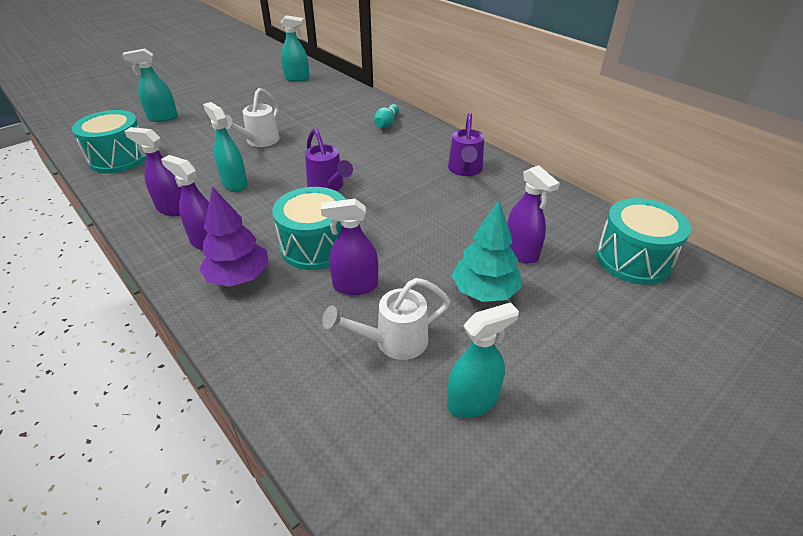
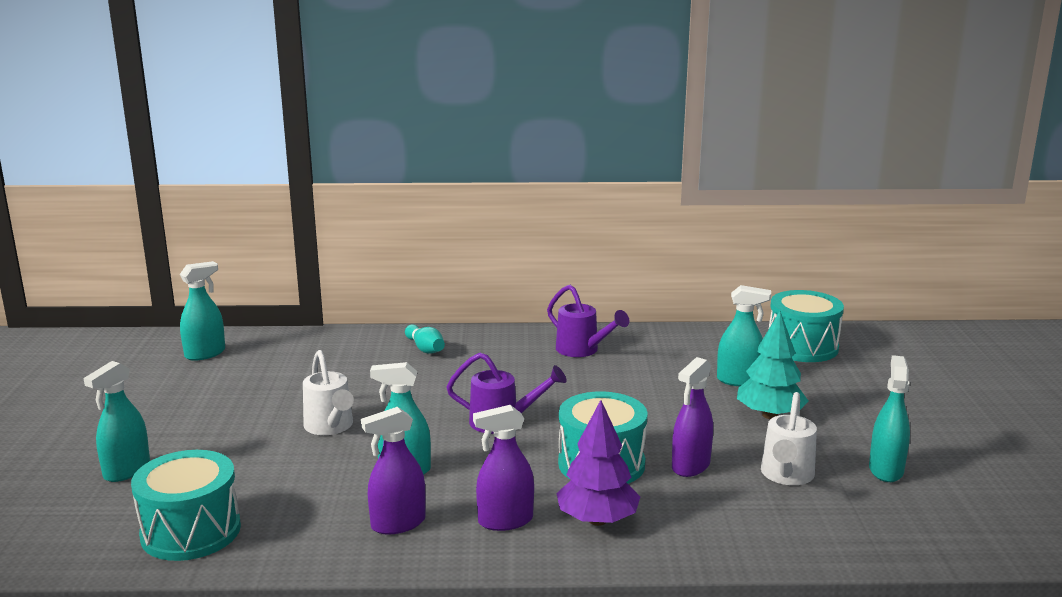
camera: 50 degrees left, 20 degrees down
purple spray bottle [507,165,560,264] -> turquoise spray bottle [717,285,771,387]

